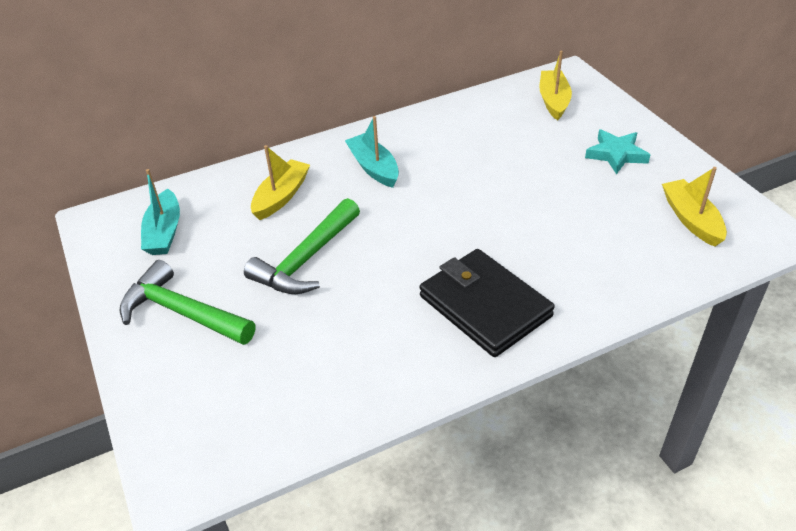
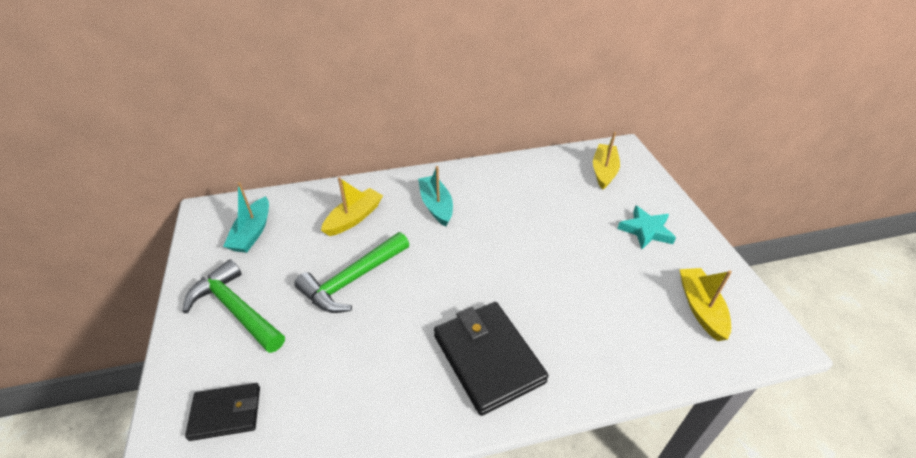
camera: 10 degrees right, 0 degrees up
none -> black wallet [185,383,260,441]

